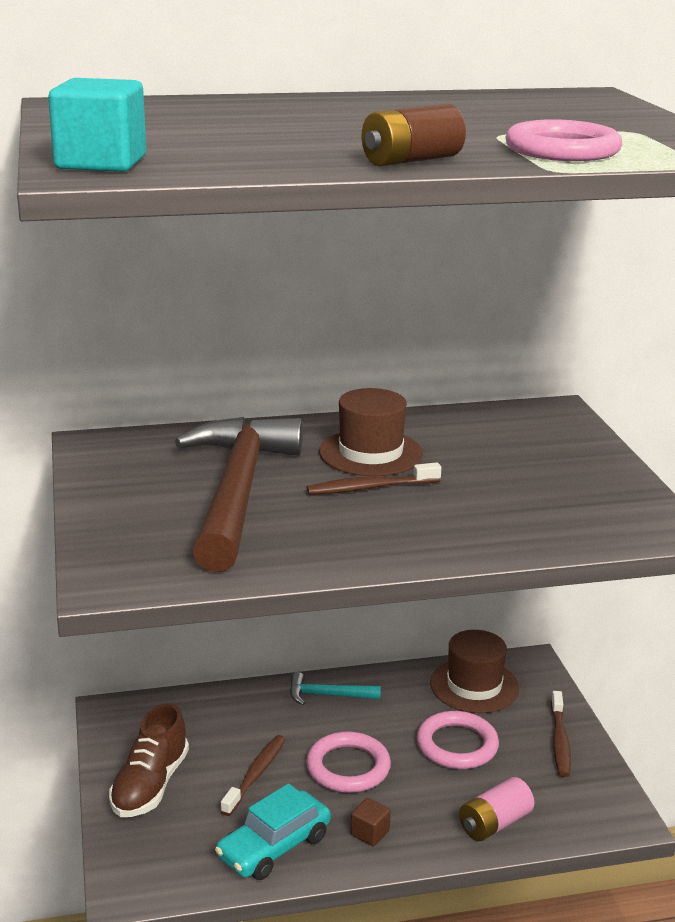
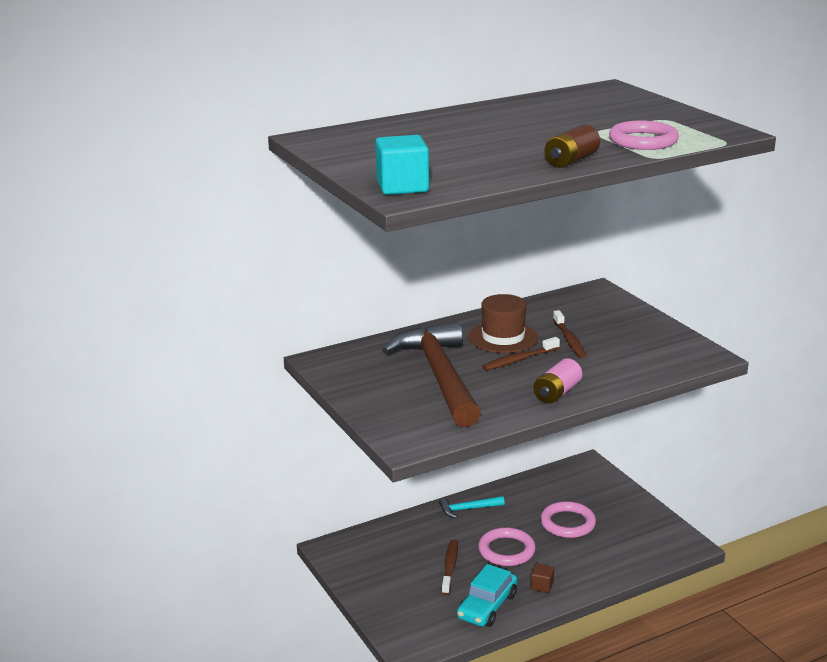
camera: 15 degrees left, 0 degrees up
brown shoe [109,703,189,817] -> none
brown hat [430,630,519,713] -> none
pink battery [459,777,534,841] -> pink battery moved to [534,358,582,403]
brown toothbrush [551,691,571,777] -> brown toothbrush moved to [553,310,586,358]

